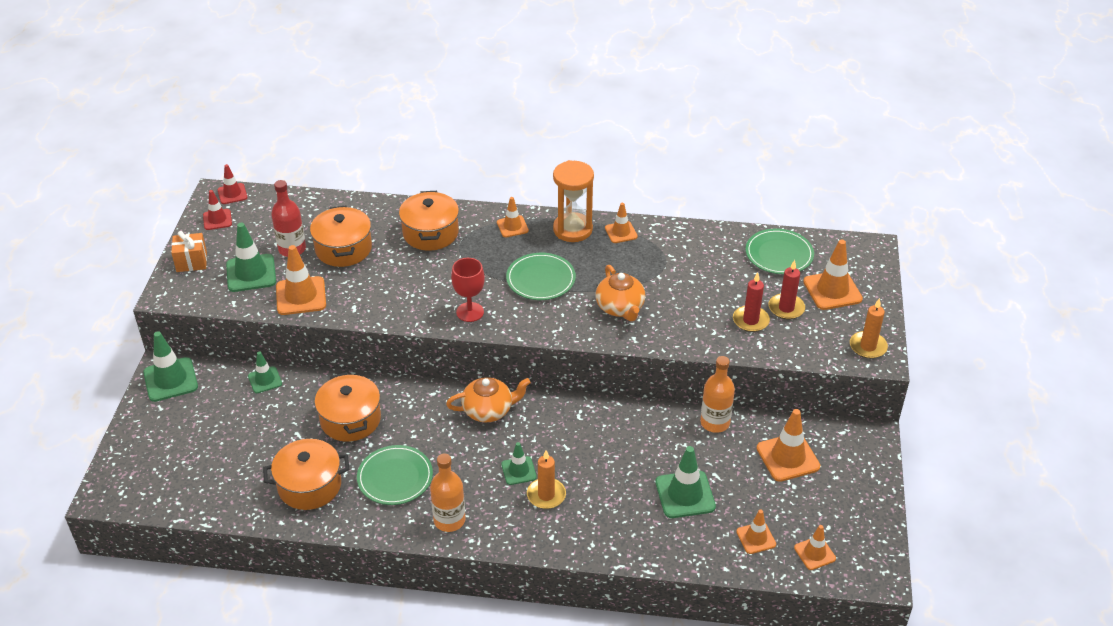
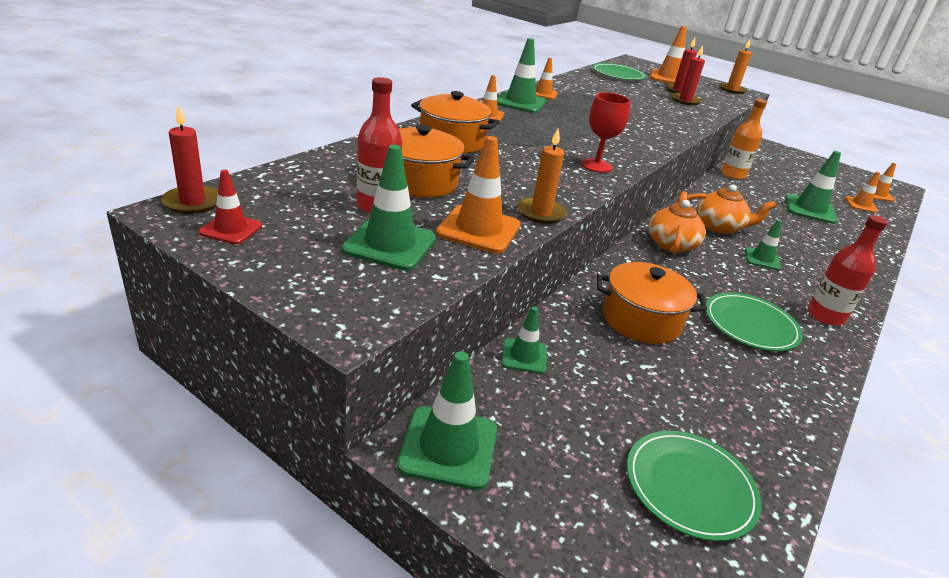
camera: 65 degrees left, 10 degrees down
orange gift [171,231,207,272] -> none
red traffic cone [218,164,247,204] -> red candle [161,105,218,214]
orange pot [263,439,349,510] -> none
orange bottle [430,454,465,532] -> red bottle [807,215,888,326]
green plate [506,253,576,300] -> green plate moved to [627,431,762,541]
orange candle [527,450,566,509] -> orange candle moved to [517,128,567,224]
orange hourglass [553,160,594,242] -> green traffic cone [497,38,546,113]
orange teapot [596,265,645,321] -> orange teapot moved to [687,184,776,234]
orange traffic cone [756,409,820,482] -> none

